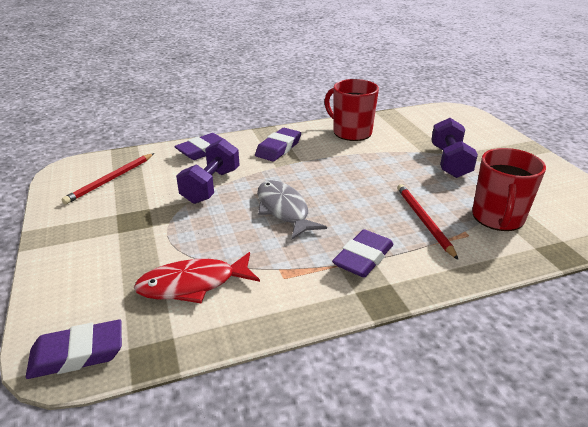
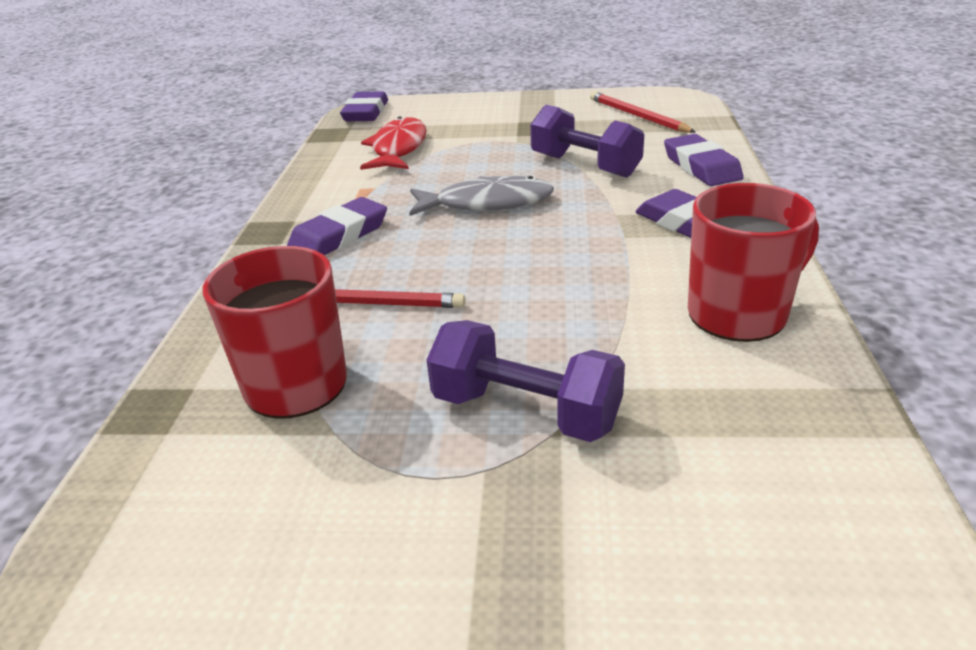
camera: 115 degrees right, 0 degrees up
purple eraser [332,230,393,277] -> purple eraser turned 75 degrees clockwise [287,197,387,255]

